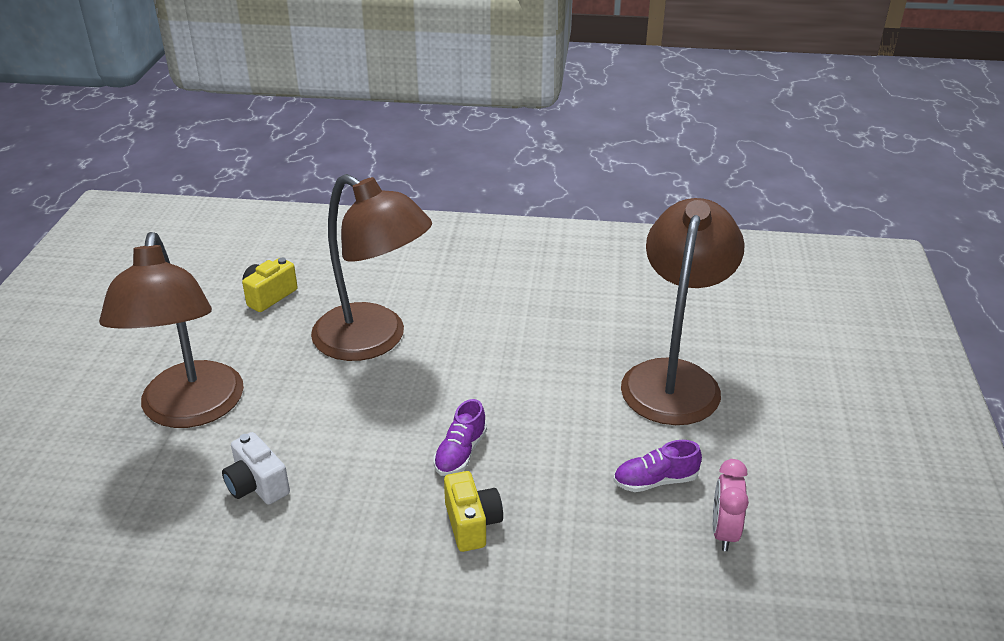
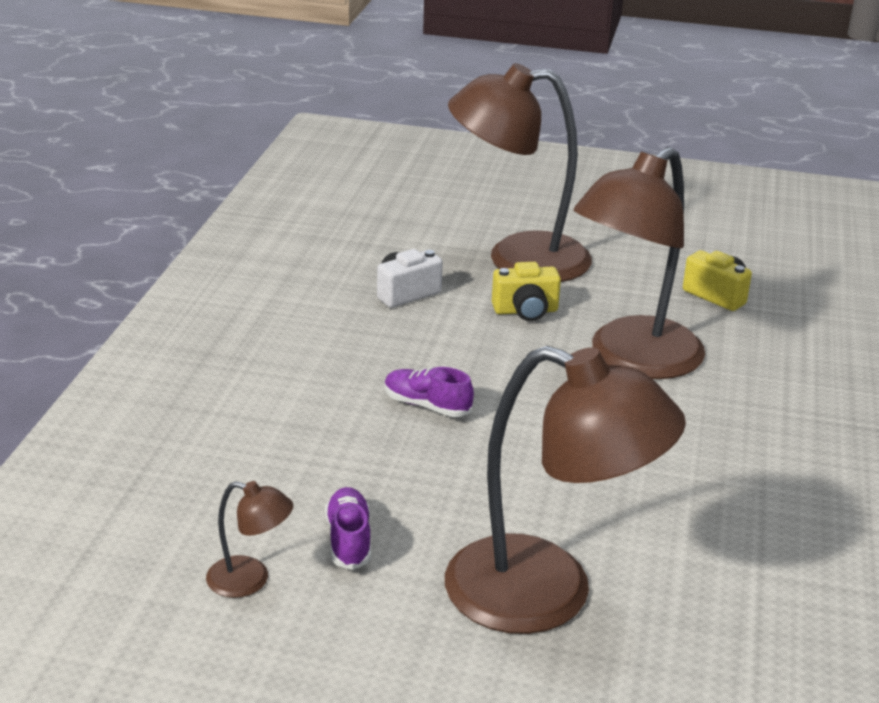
camera: 95 degrees right, 5 degrees down
yellow camera [444,471,503,552] -> yellow camera moved to [492,262,561,321]
pink clock [713,459,749,551] -> brown lamp [206,481,293,598]

